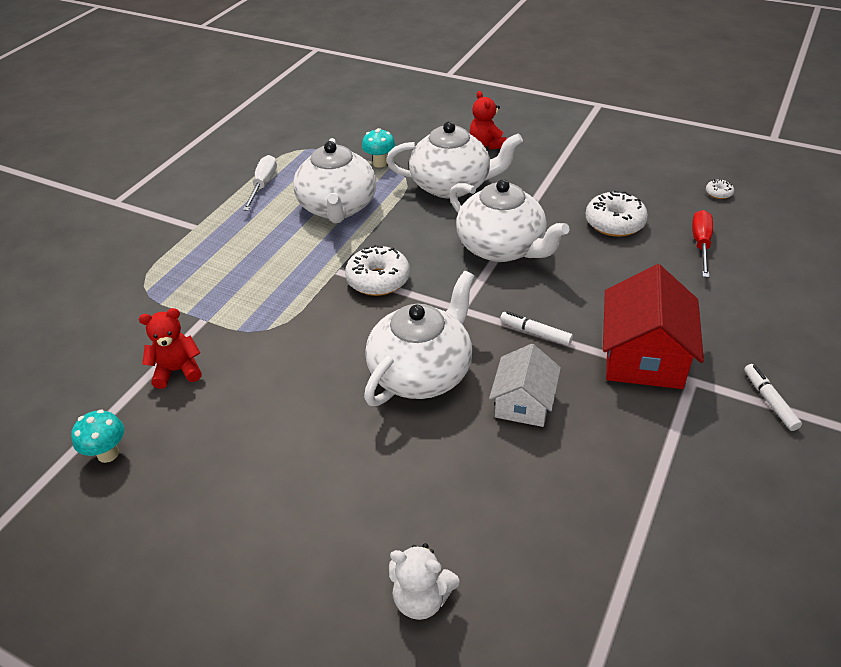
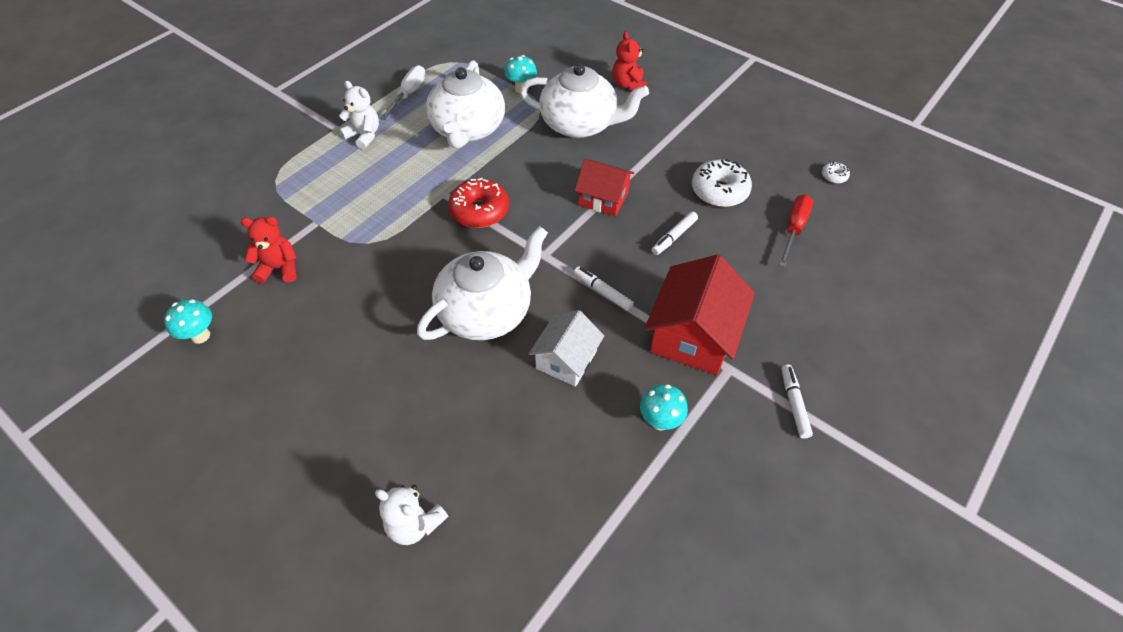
camera: 10 degrees right, 10 degrees up
white donut [345,245,410,296] -> red donut [448,178,509,228]
white teapot [449,179,570,262] -> red house [575,159,634,217]
none -> white teddy bear [339,81,379,149]
none -> turquoise mushroom [640,384,688,431]
none -> white marker [651,212,698,255]

